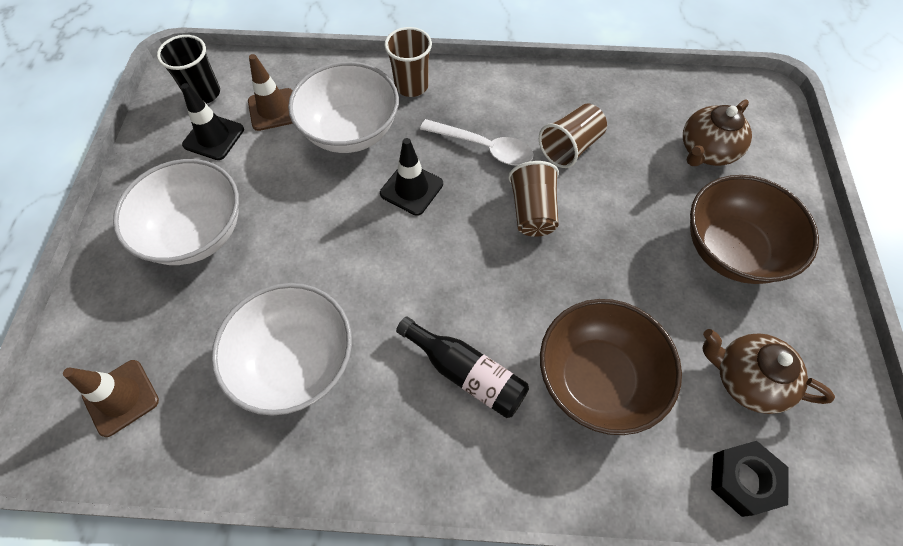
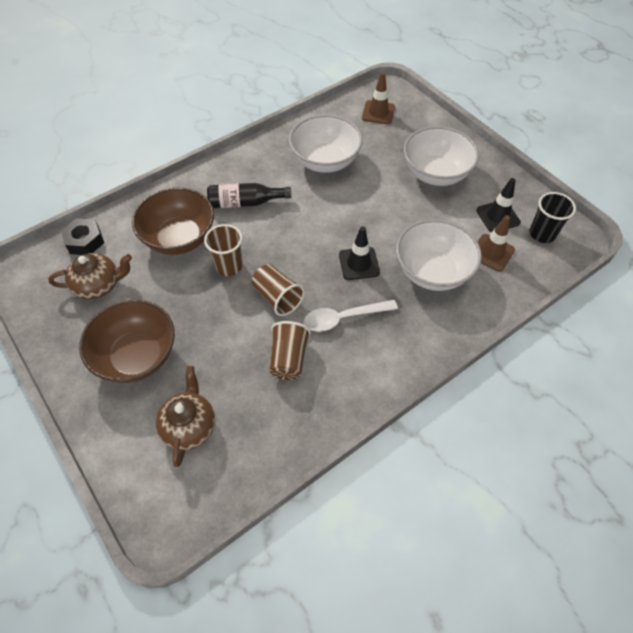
camera: 140 degrees right, 5 degrees down
brown cup [384,27,432,97] -> brown cup moved to [204,224,243,276]

